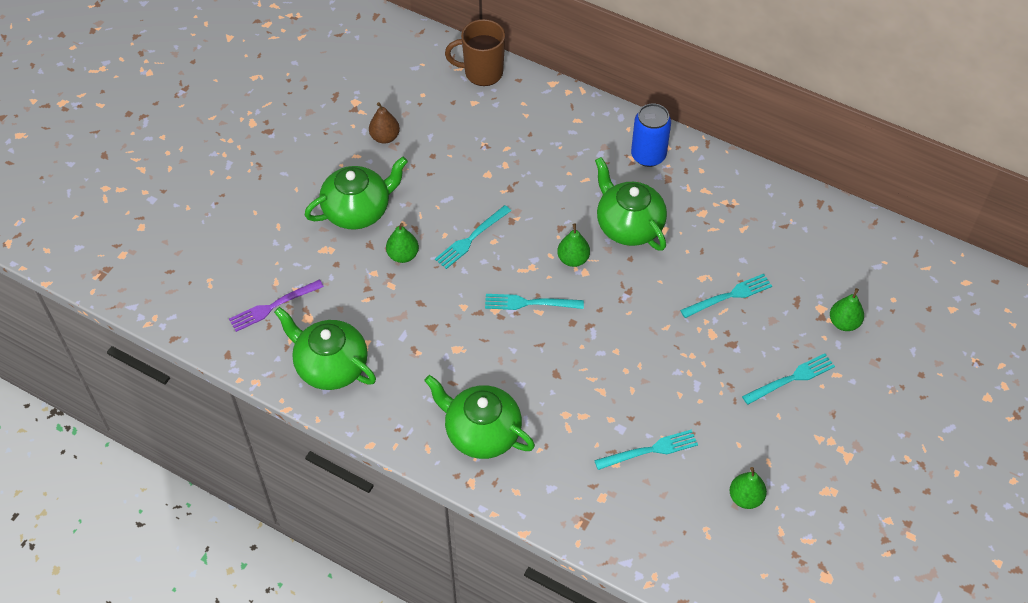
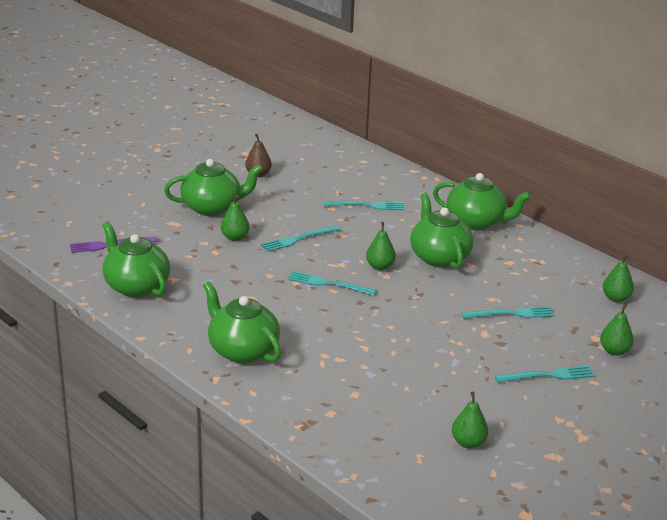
camera: 15 degrees right, 25 degrees down
brown mug [445,19,505,86] -> none
turquoise fork [594,430,698,470] -> turquoise fork moved to [323,201,404,210]
blue can [631,103,671,167] -> green teapot [433,173,531,230]
none -> green pear [603,254,634,302]

